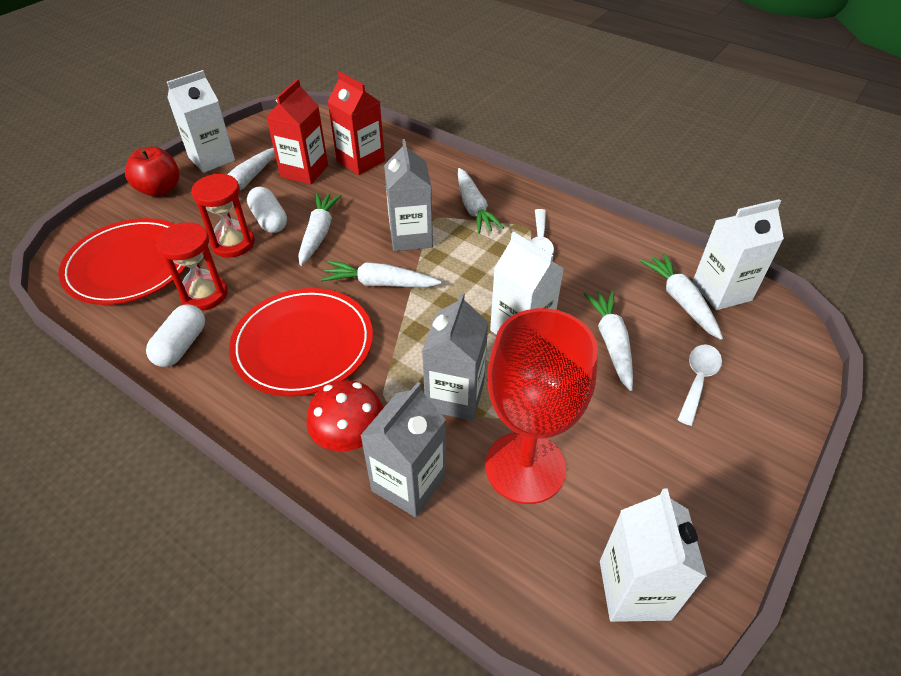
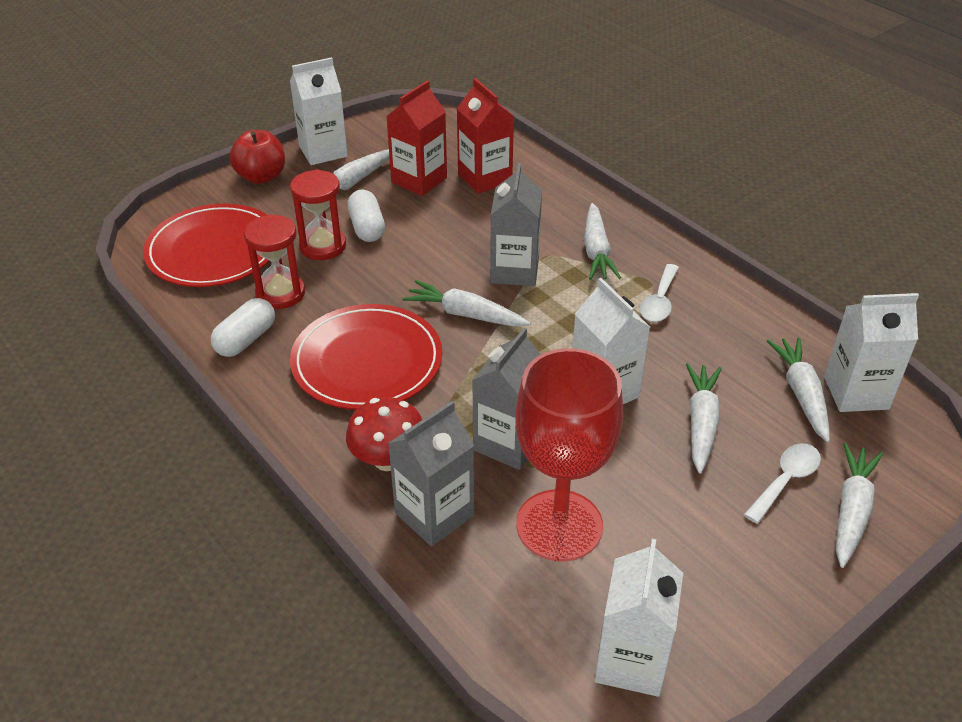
camera: 15 degrees right, 5 degrees down
white carrot [298,193,342,266] -> white carrot moved to [836,443,883,568]

